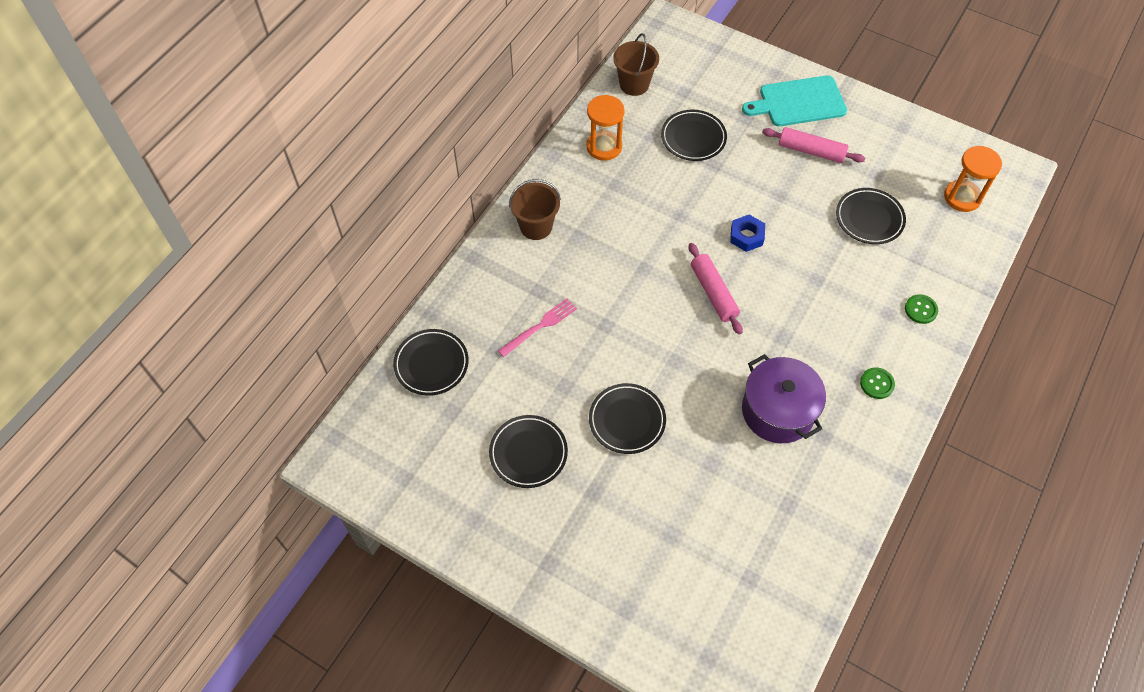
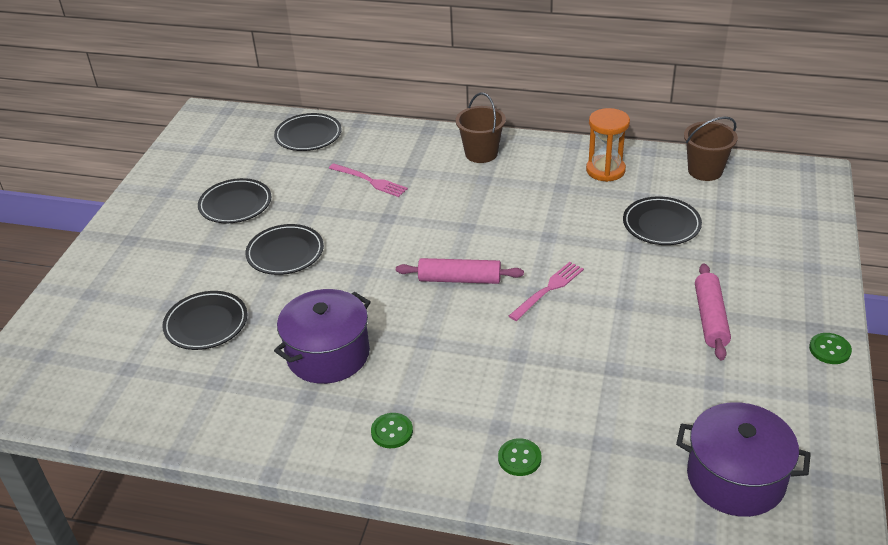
camera: 75 degrees right, 20 degrees down
pink rolling pin [689,243,743,335] -> pink rolling pin turned 45 degrees clockwise [396,258,524,284]
blue nut [730,214,765,252] -> pink fork [509,262,584,321]
turquoise cutting board [742,75,847,126] -> none
black plate [836,188,906,244] -> black plate moved to [162,291,247,350]
orange hourglass [944,146,1002,212] -> purple pot [676,402,811,517]
none -> green button [809,333,852,364]

